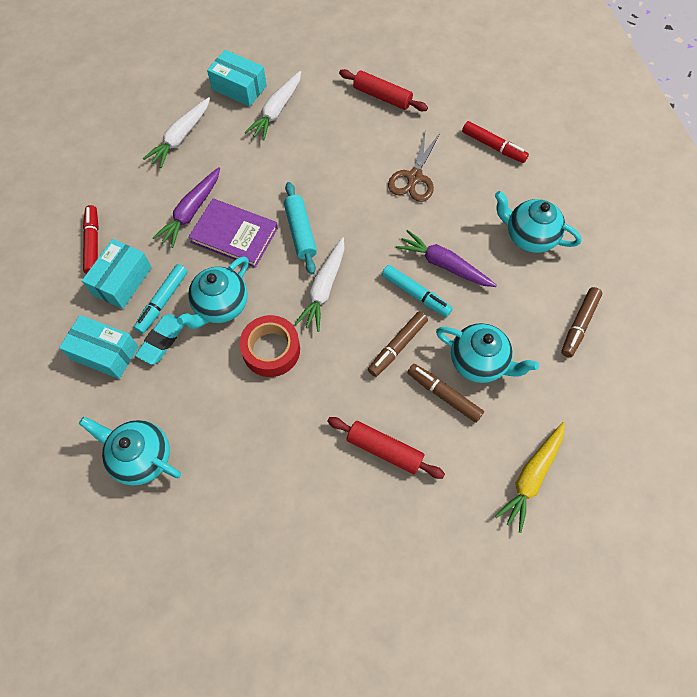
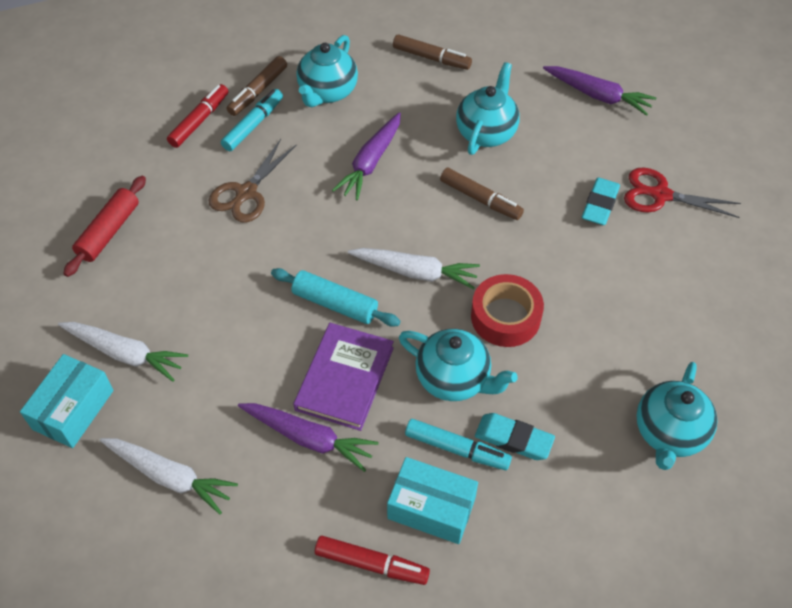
camera: 95 degrees left, 10 degrees down
turquoise box [59,315,138,379] -> none
red marker [83,205,99,274] -> red marker turned 150 degrees counterclockwise [315,536,430,585]
turquoise rolling pin [284,182,317,275] -> turquoise rolling pin turned 45 degrees clockwise [271,268,400,327]
red rolling pin [327,417,445,479] -> turquoise eraser [582,178,620,225]
turquoise marker [382,265,453,317] -> turquoise marker moved to [221,89,283,151]
brown scissors [388,129,440,202] -> brown scissors turned 105 degrees clockwise [208,139,297,223]
brown marker [408,364,484,423] -> brown marker moved to [227,56,287,116]
yellow carrot [495,422,565,533] -> purple carrot [543,66,656,116]
none -> red scissors [624,168,741,218]

